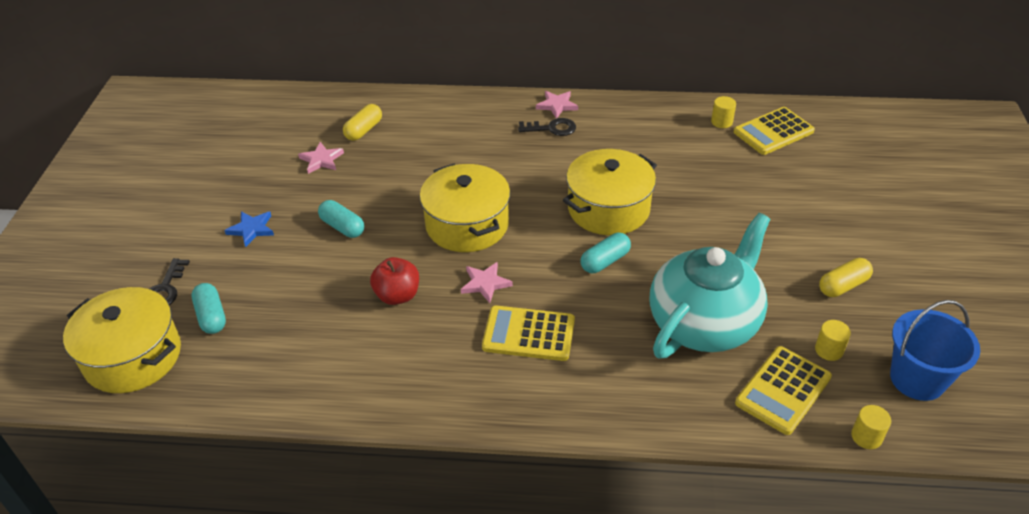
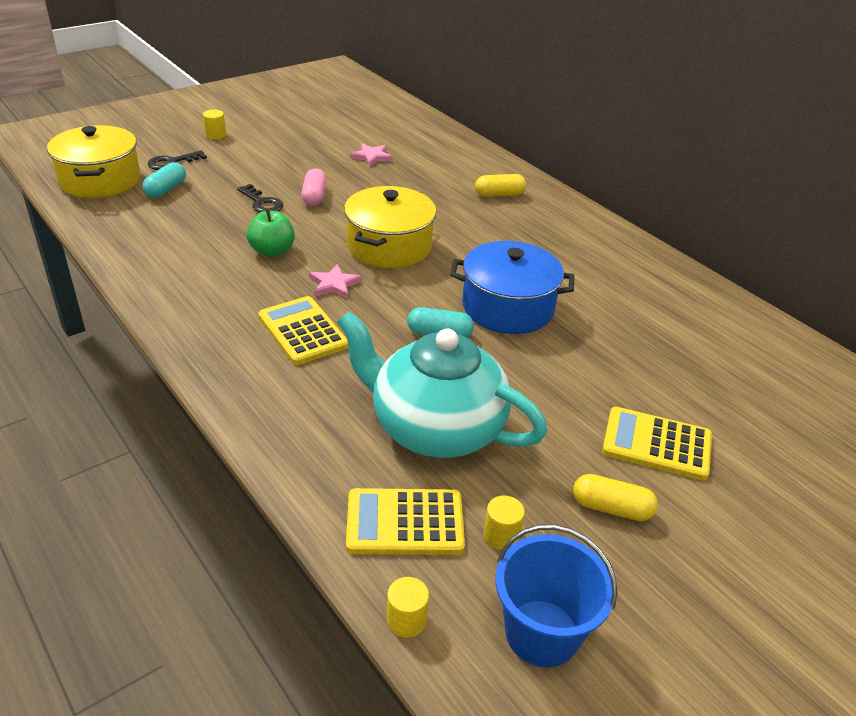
camera: 45 degrees right, 5 degrees down
blue star [224,211,274,247] -> none
turquoise capsule [318,200,364,238] -> pink capsule [301,168,327,206]
yellow capsule [343,104,382,141] -> yellow capsule moved to [475,174,526,197]
red apple [370,257,419,305] -> green apple [247,209,295,257]
black key [518,118,576,136] -> black key moved to [237,184,283,213]
pink star [536,91,578,119] -> none
yellow pot [563,149,657,235] -> blue pot [450,241,574,334]
turquoise teapot [650,213,770,358] -> turquoise teapot turned 150 degrees counterclockwise [337,311,548,458]
yellow cylinder [711,96,736,128] -> yellow cylinder moved to [203,110,226,139]
yellow calculator [734,107,815,155] -> yellow calculator moved to [602,407,712,480]

